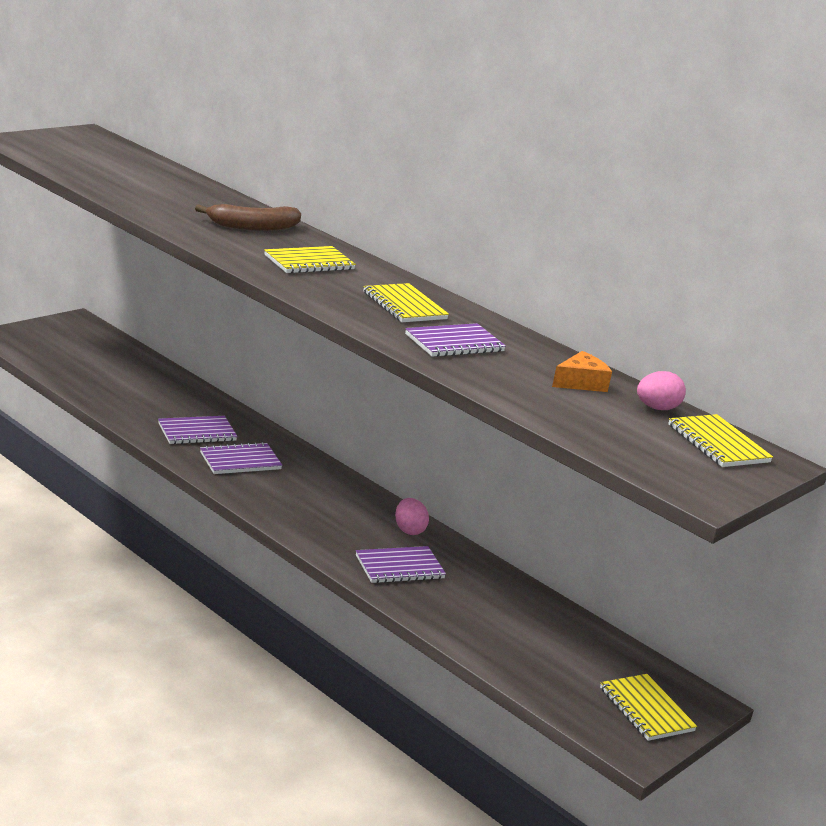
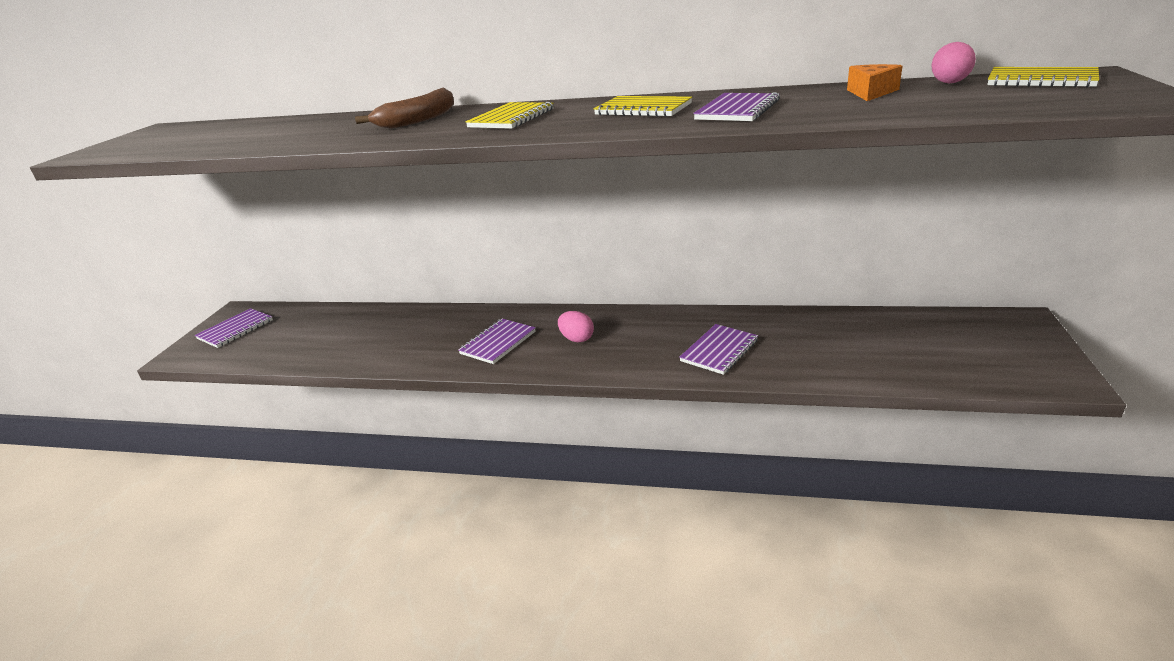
camera: 25 degrees left, 5 degrees up
purple notebook [158,416,238,444] -> purple notebook moved to [195,308,273,348]
pink egg [395,498,429,535] -> pink egg moved to [558,311,594,342]
yellow notebook [600,674,697,741] -> none

